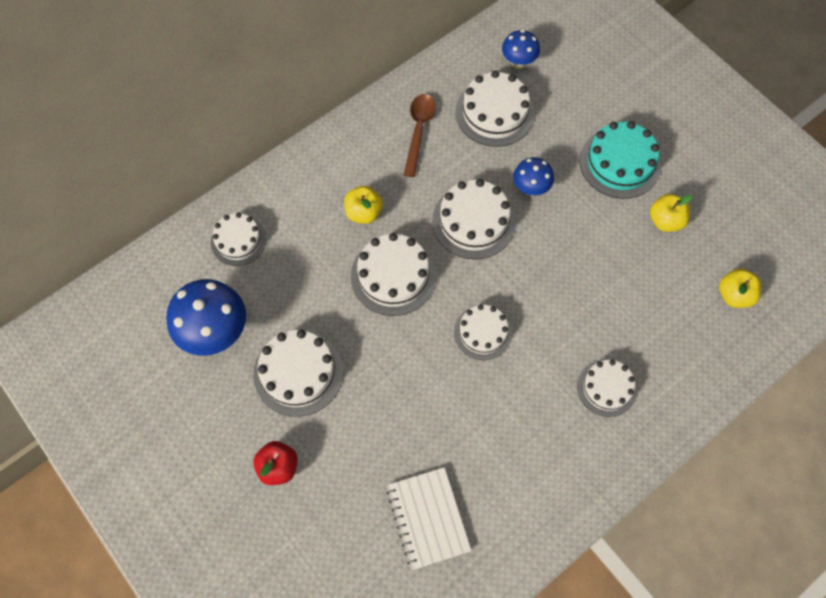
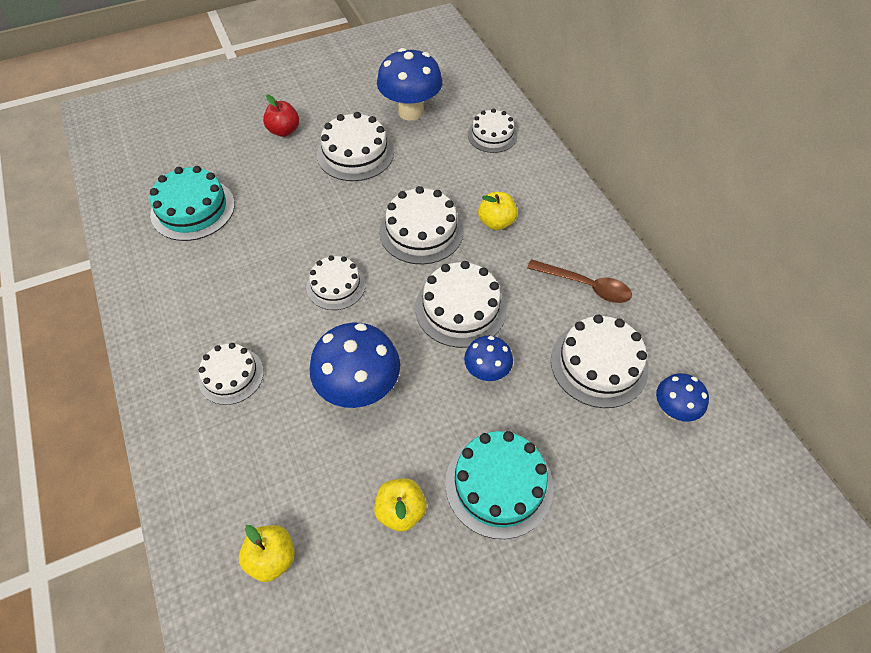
camera: 105 degrees right, 10 degrees down
white notebook [386,467,472,570] -> turquoise cake [150,166,235,241]
none -> blue mushroom [309,322,400,408]

